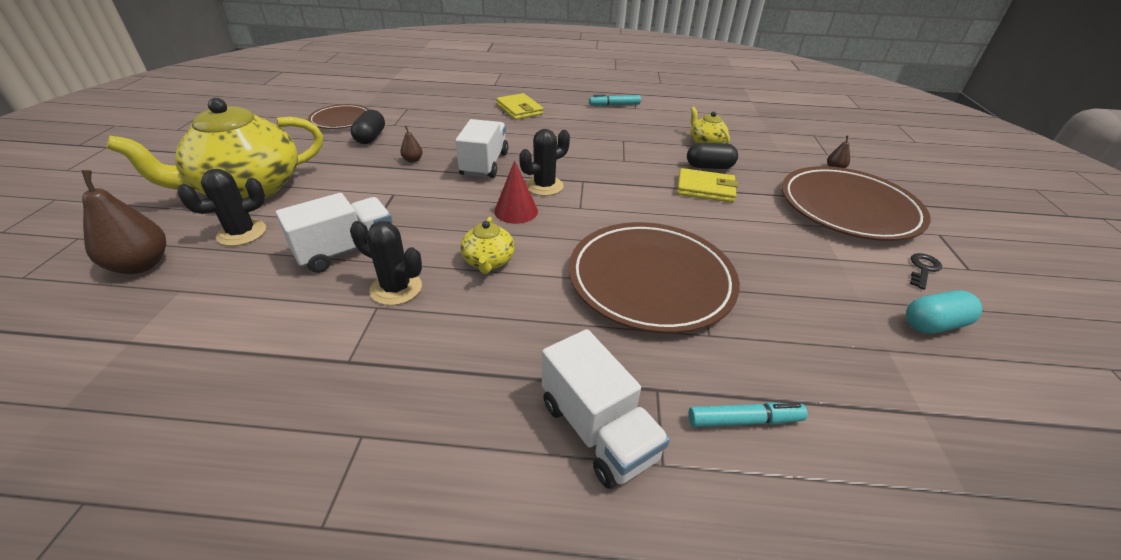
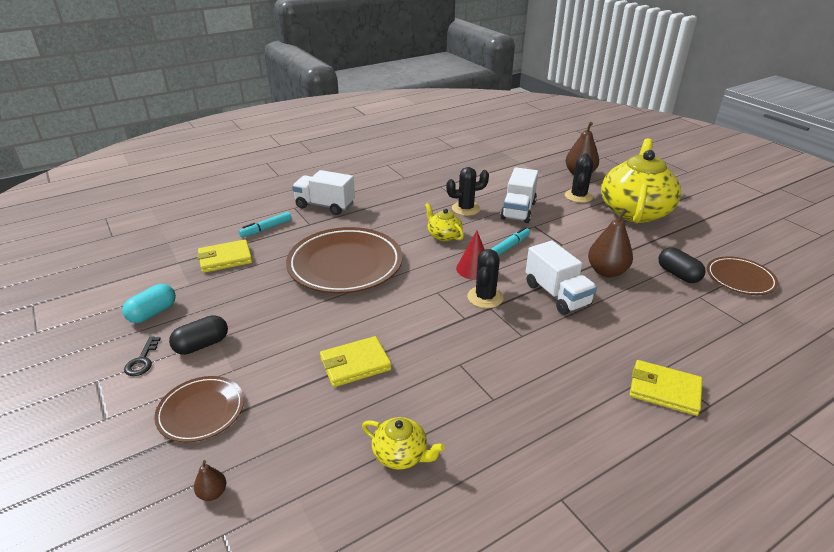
camera: 145 degrees right, 5 degrees down
brown pear [400,126,423,163] -> brown pear [588,208,633,277], size x2.11
turquoise marker [589,95,641,106] -> turquoise marker moved to [491,227,530,256]
black capsule [687,142,738,169] -> black capsule moved to [169,315,228,355]
brown plate [781,166,931,241] -> brown plate [154,376,244,443], size x0.55
none -> yellow wallet [197,239,252,273]

